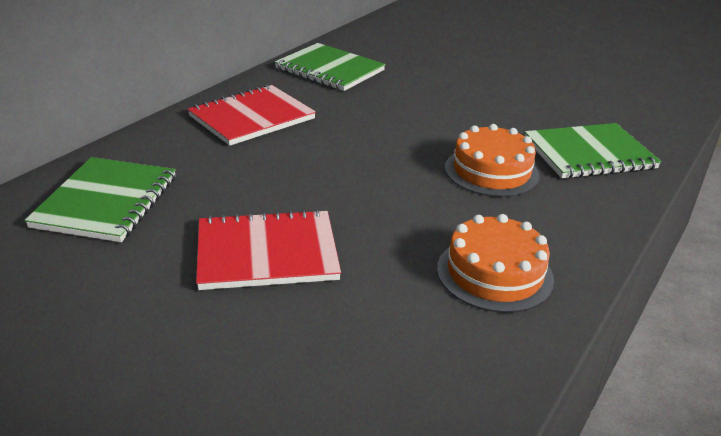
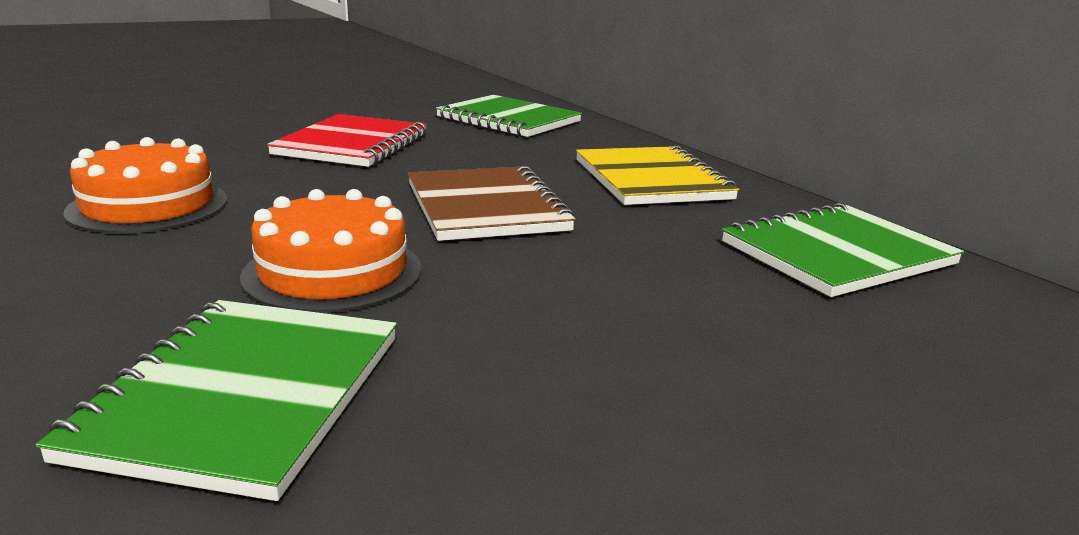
camera: 115 degrees right, 10 degrees down
red notebook [188,85,316,146] -> yellow notebook [576,146,739,205]
none -> brown notebook [408,166,576,241]

